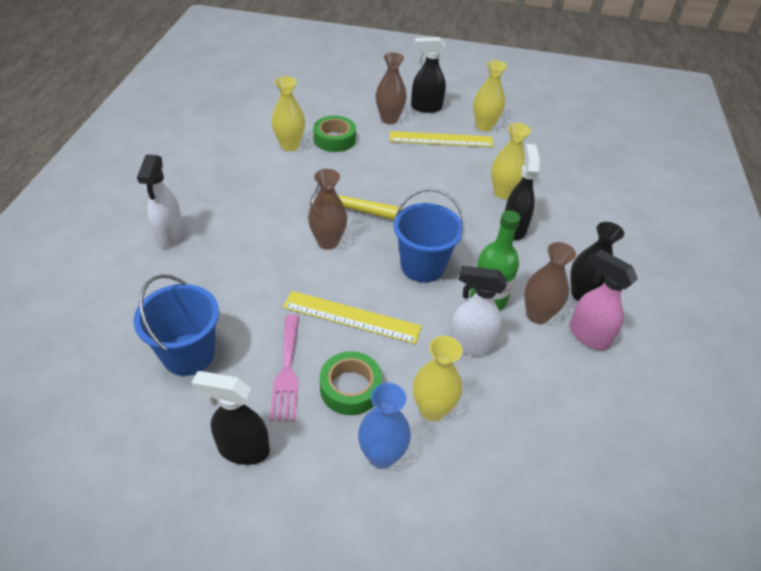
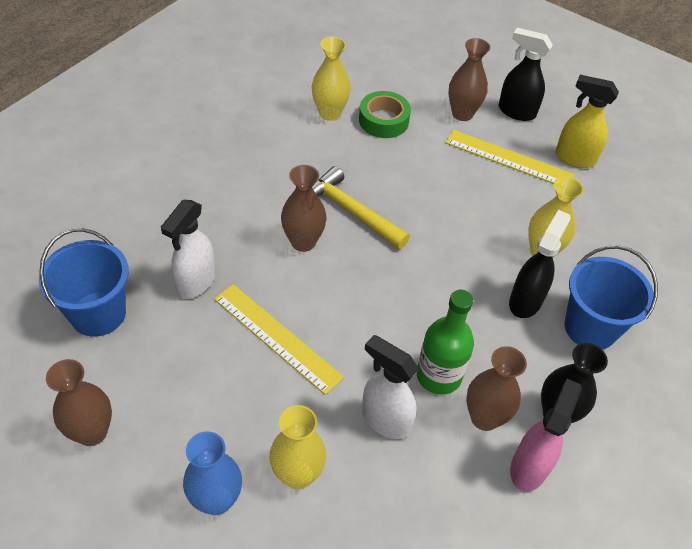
camera: 25 degrees right, 5 degrees up
white spray bottle [137,155,184,247] -> white spray bottle moved to [161,200,215,298]
black spray bottle [191,371,270,465] -> brown vase [46,359,112,446]
pink fork [270,315,299,421] -> none
green tape [320,351,382,415] -> none
blue bucket [393,188,465,283] -> blue bucket moved to [565,245,658,350]
yellow vase [473,60,507,131] -> yellow spray bottle [556,75,619,168]
pink spray bottle [569,250,638,350] -> pink spray bottle turned 45 degrees clockwise [510,378,582,492]

